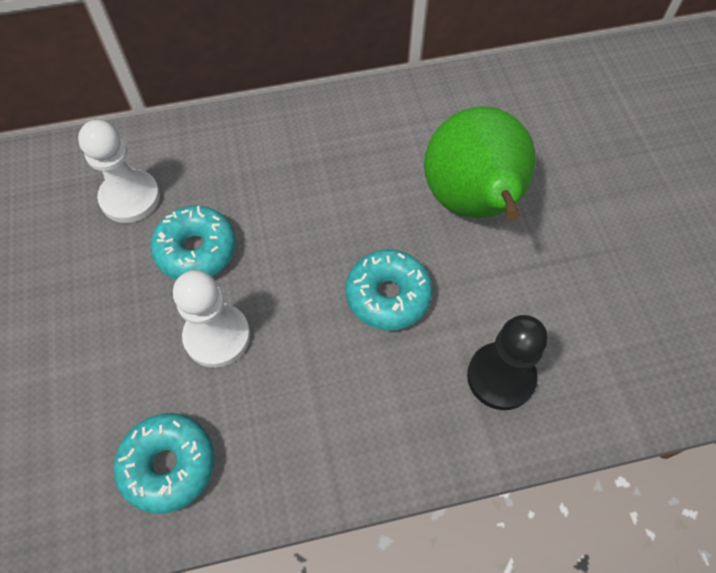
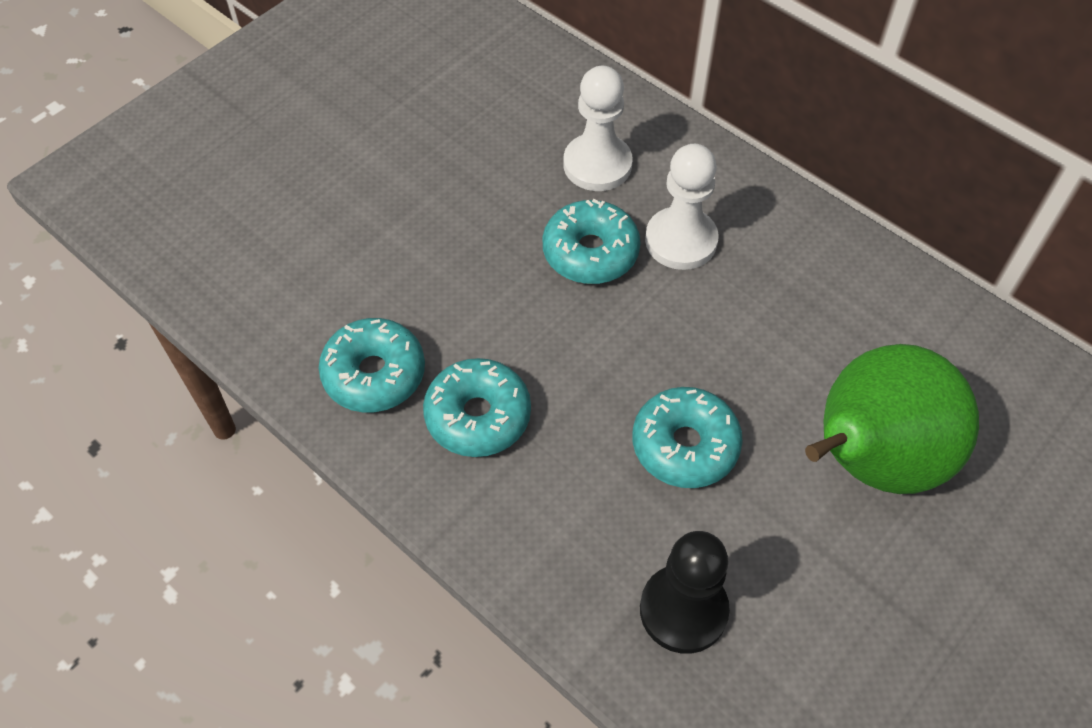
camera: 55 degrees right, 5 degrees down
white pawn [173,270,250,368] -> white pawn moved to [645,144,719,270]
none -> turquoise donut [423,358,531,457]

